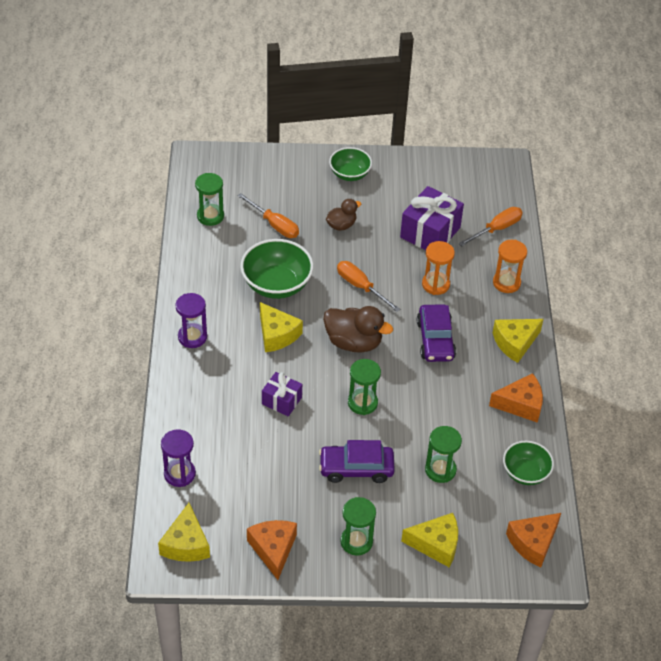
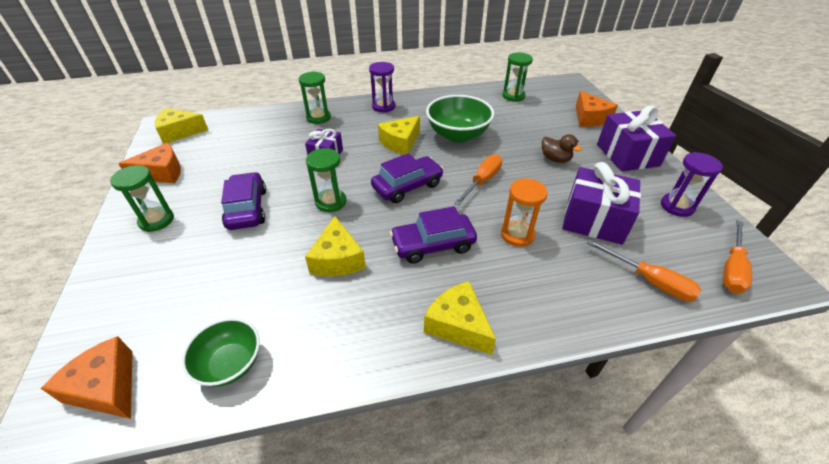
camera: 80 degrees right, 5 degrees down
purple hourglass [161,429,196,487] -> purple hourglass moved to [661,152,723,217]
orange screwdriver [238,193,299,238] -> orange screwdriver moved to [723,220,752,294]
brown duck [323,306,393,353] -> purple car [371,153,444,203]
green bowl [329,147,372,181] -> purple gift [597,106,676,171]
yellow cheese [401,513,458,567] -> yellow cheese moved to [305,216,366,276]
green hourglass [425,426,462,483] -> green hourglass moved to [299,71,331,124]
orange cheese [489,373,543,423] -> orange cheese moved to [576,91,618,127]
orange hourglass [493,240,527,293] -> none

